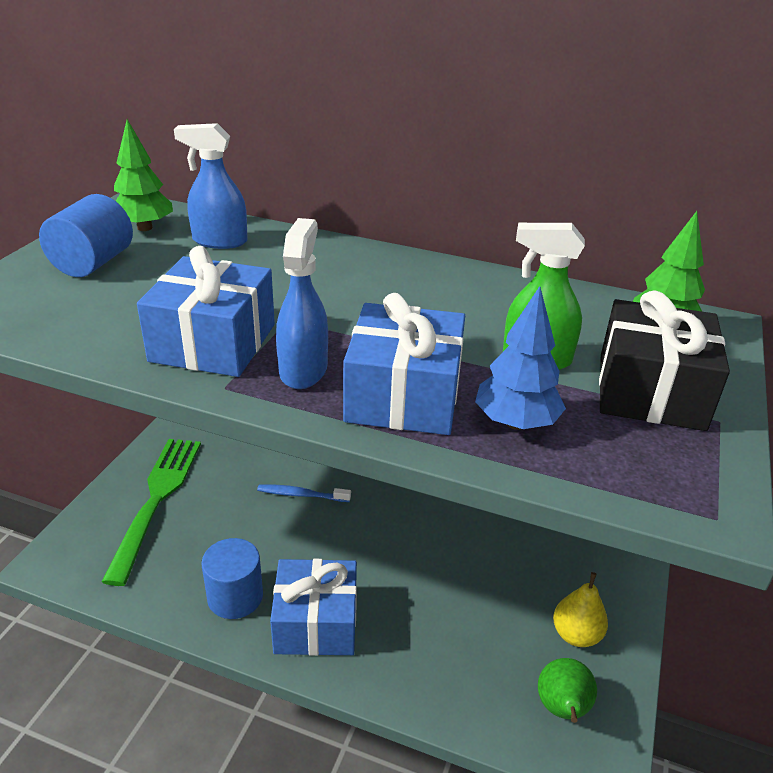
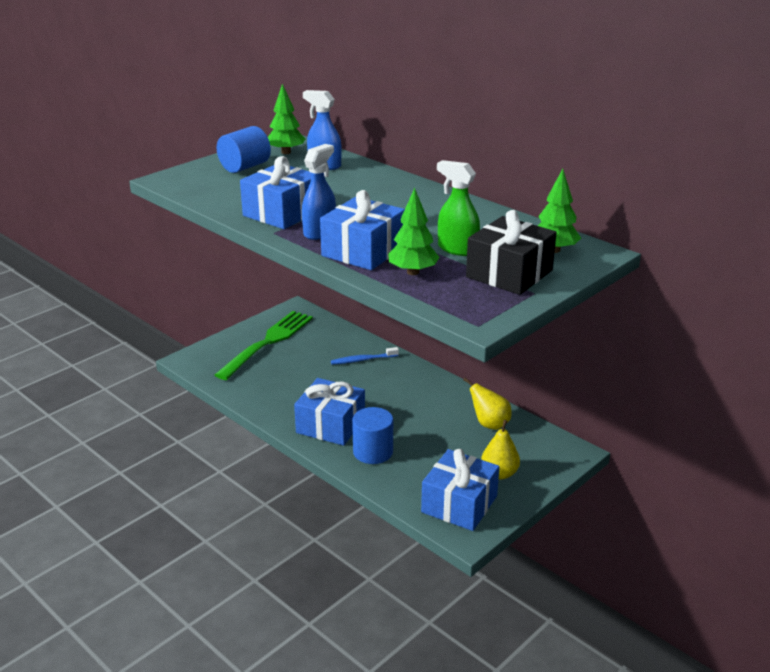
camera: 25 degrees right, 5 degrees down
blue cylinder [201,538,263,619] -> blue cylinder moved to [352,407,393,464]
blue toothbrush [257,484,351,502] -> blue toothbrush turned 45 degrees counterclockwise [331,347,399,365]
blue tree [475,286,566,430] -> green tree [388,188,439,275]
green pear [538,658,597,723] -> blue gift [421,449,499,531]
none -> yellow pear [463,378,511,430]

